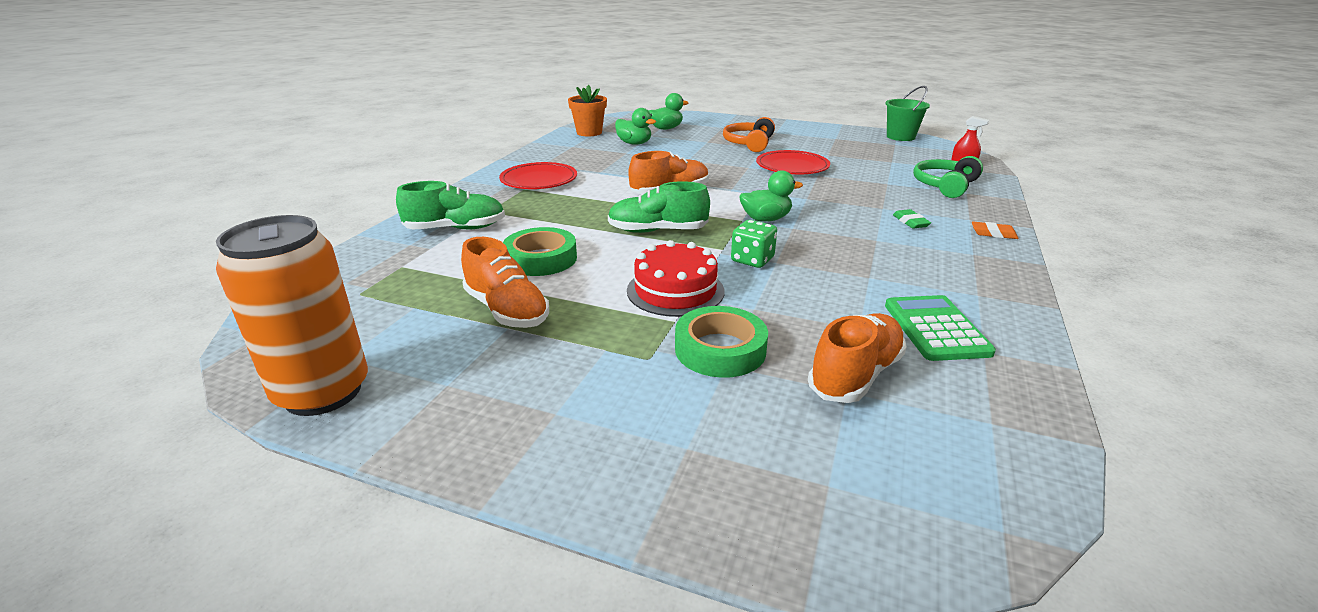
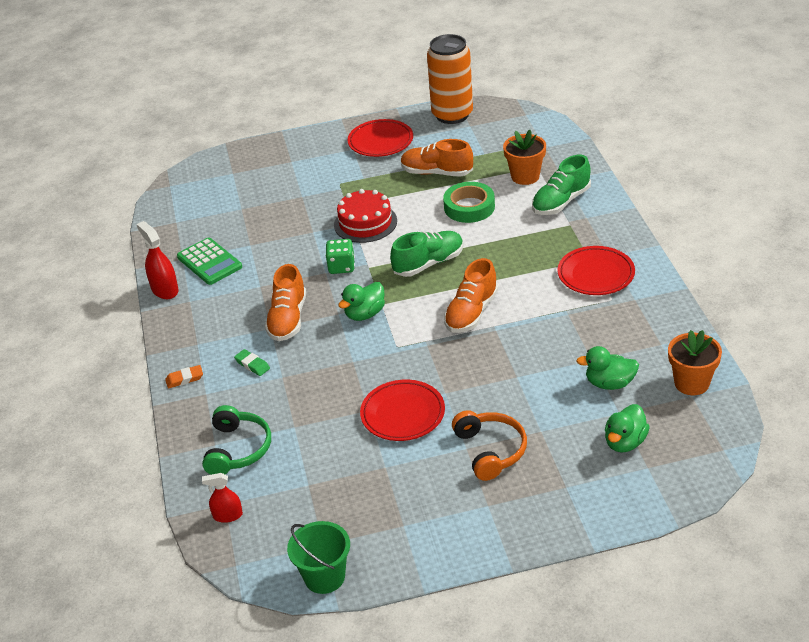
camera: 150 degrees right, 10 degrees up
green tape [675,306,768,378] -> none
orange shoe [808,313,906,403] -> orange shoe moved to [265,264,306,341]
none -> red spray bottle [137,221,179,299]
none -> red plate [348,119,413,157]
none -> orange flower pot [503,130,546,185]

